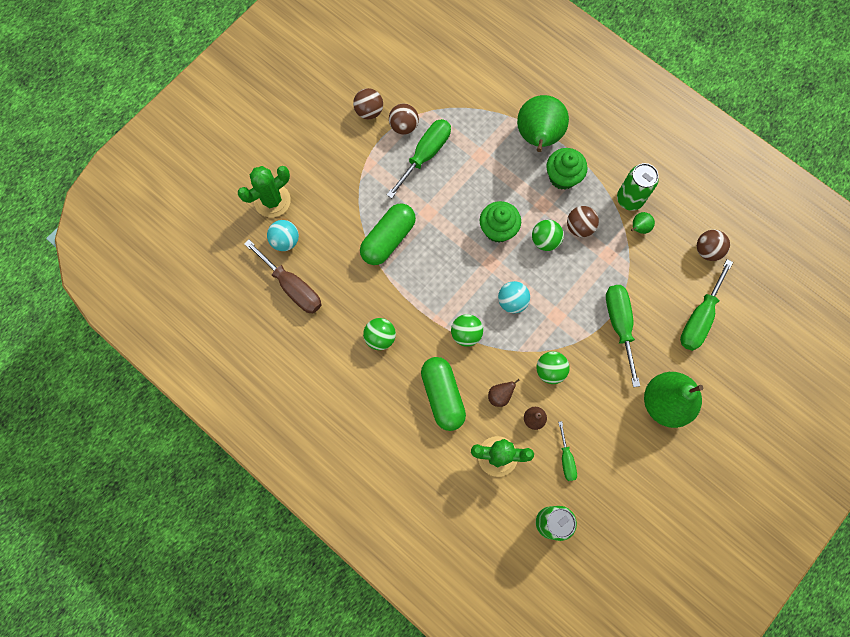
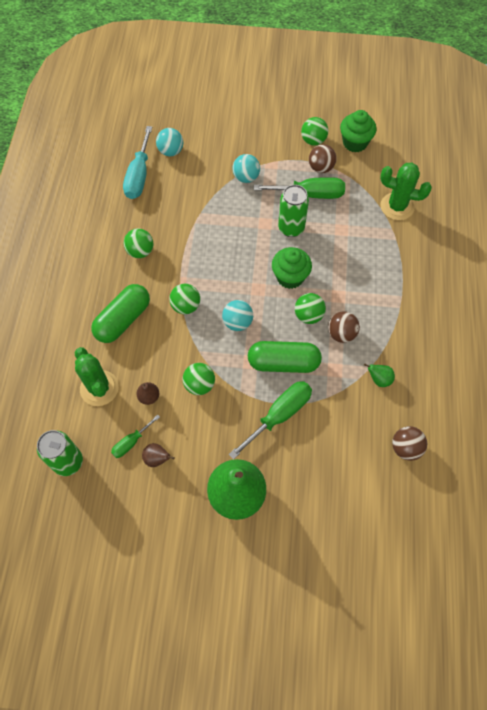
camera: 55 degrees right, 10 degrees down
green cactus [238,166,291,217] -> green cactus moved to [380,162,432,220]
brown screwdriver [244,240,322,313] -> turquoise screwdriver [123,126,152,199]
brown ball [353,88,383,119] -> green ball [301,117,328,146]
green capsule [360,204,416,265] -> green capsule moved to [248,341,322,373]
brown pear [488,379,520,407] -> brown pear moved to [142,443,175,467]
green pear [517,95,569,152] -> none
green cupcake [546,148,588,190] -> green cupcake moved to [340,110,377,153]
green can [617,163,659,211] -> green can moved to [278,185,309,237]
green screwdriver [680,259,733,351] -> none
none -> turquoise ball [232,154,260,183]

